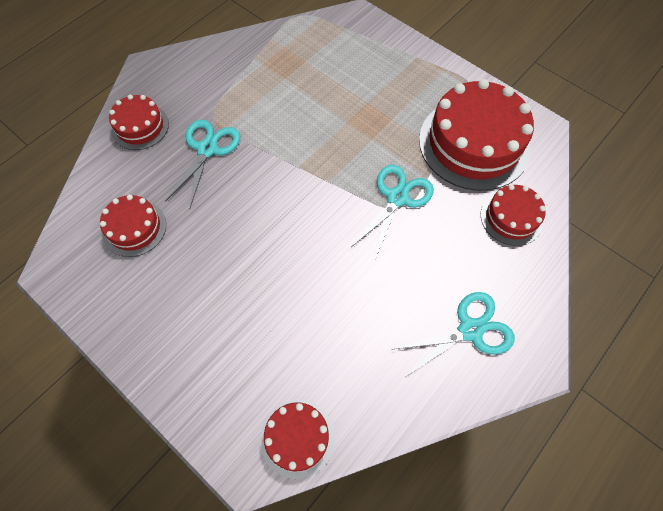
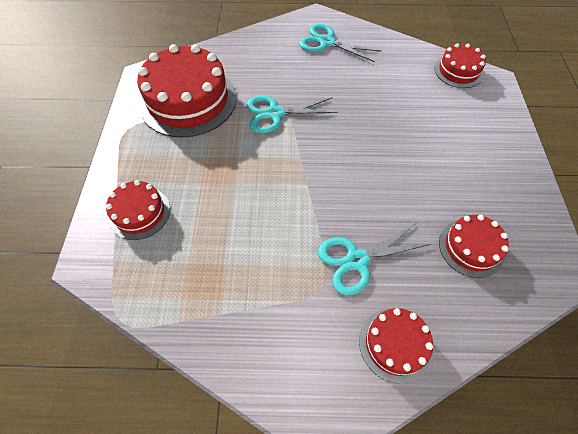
camera: 130 degrees left, 5 degrees down
red cake [481,184,546,246] -> red cake moved to [106,180,170,240]

